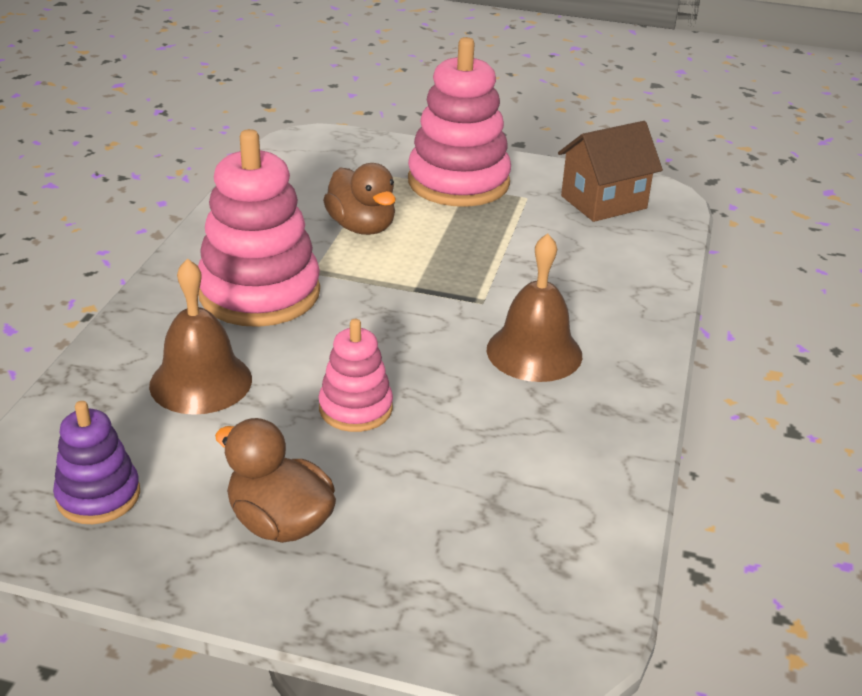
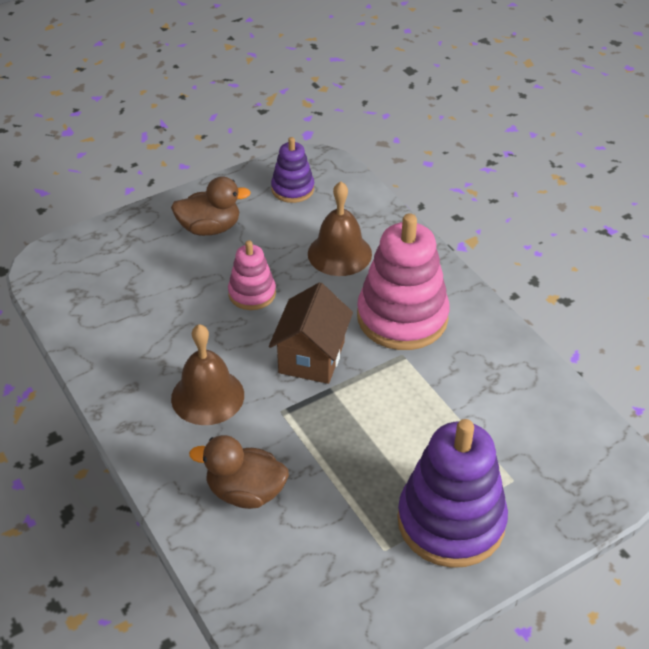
camera: 135 degrees right, 10 degrees up
brown duck [323,163,396,235] -> brown duck moved to [189,435,289,509]
pink stacking toy [408,37,511,207] -> purple stacking toy [397,419,508,568]
brown house [558,121,663,222] -> brown house moved to [269,282,353,384]

